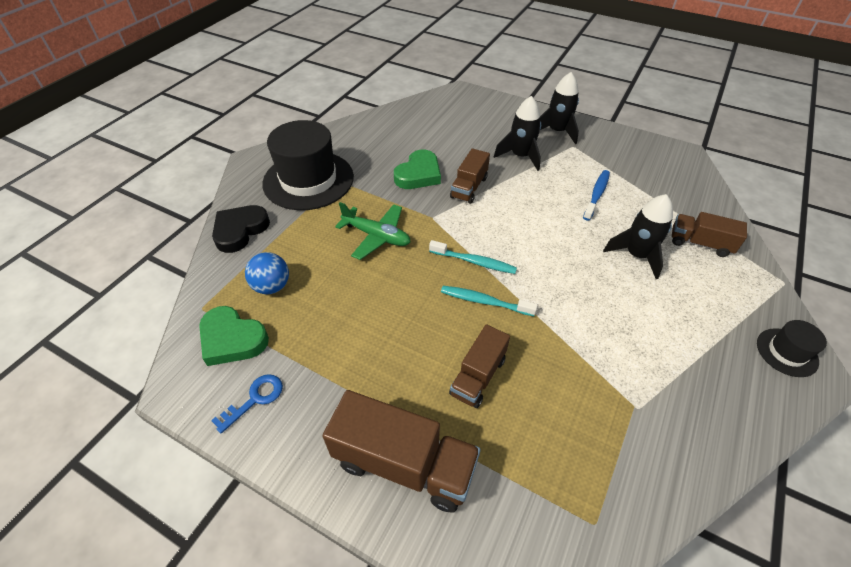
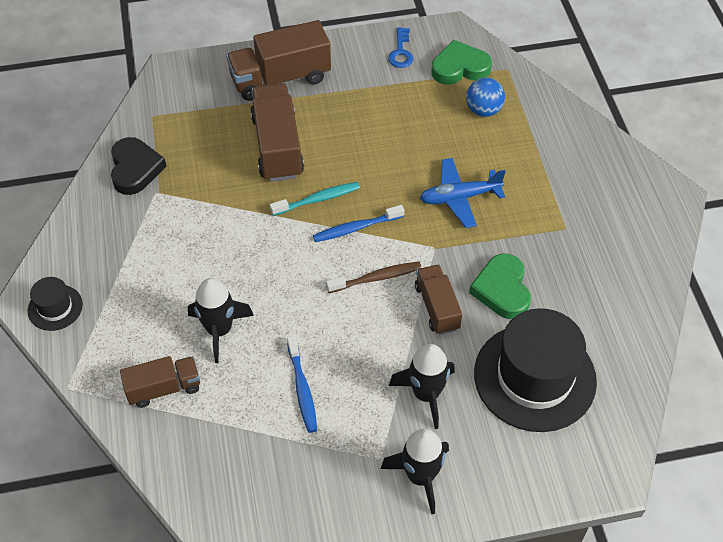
camera: 140 degrees right, 5 degrees up
black heart [212,205,270,253] -> black heart moved to [111,137,166,195]
black hat [262,120,354,210] -> black hat moved to [474,308,597,432]
green plane [335,202,411,260] -> blue plane [420,158,506,228]
turquoise toothbrush [429,240,517,274] -> blue toothbrush [313,205,404,242]
brown truck [449,324,510,408] -> brown truck [250,83,304,182], size x1.64
none -> brown toothbrush [326,262,422,293]

